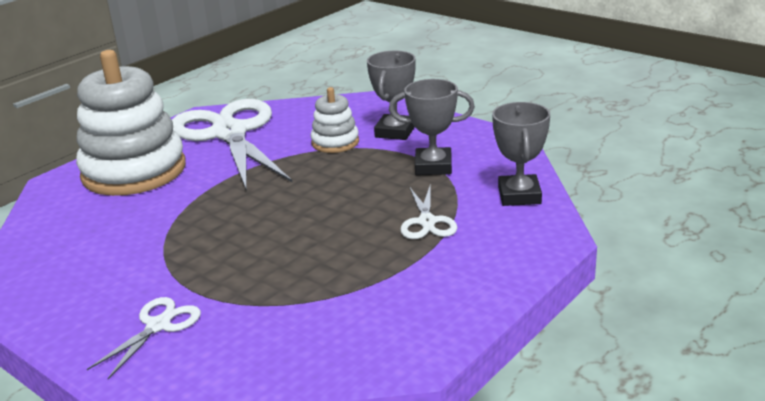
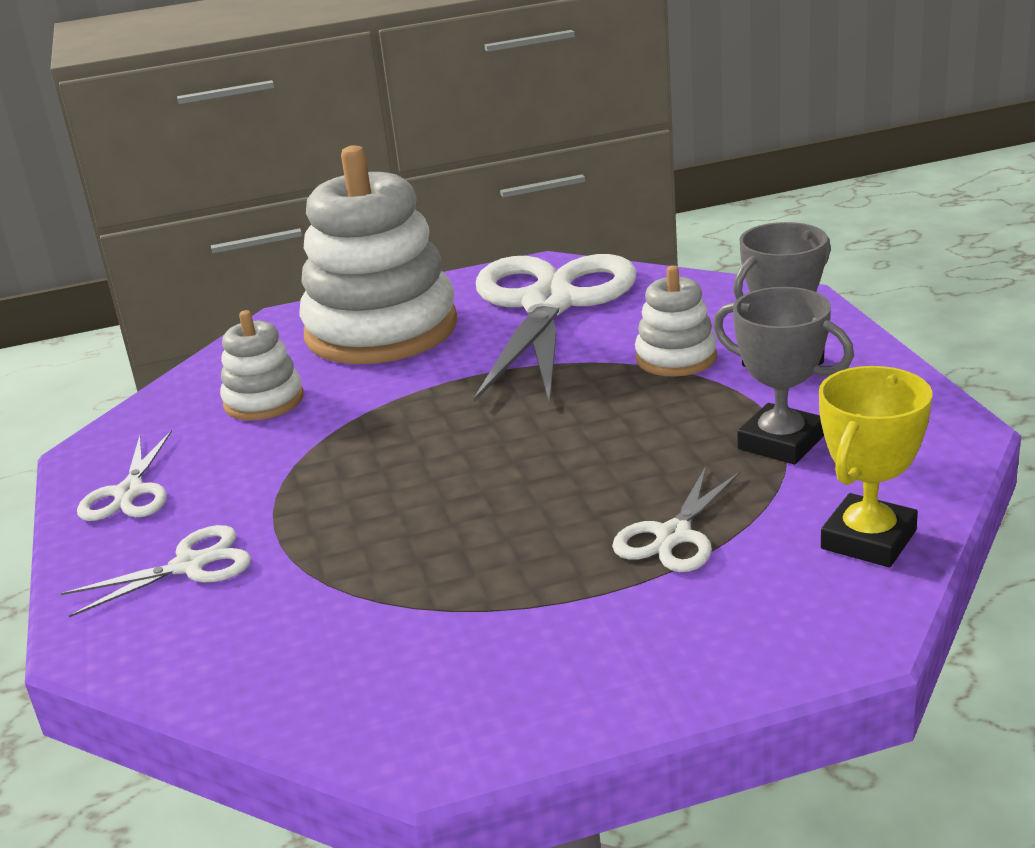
camera: 35 degrees right, 0 degrees up
grey trophy [492,102,550,206] -> yellow trophy [819,366,932,567]
none -> white scissors [77,430,172,521]
none -> white stacking toy [220,310,304,421]

